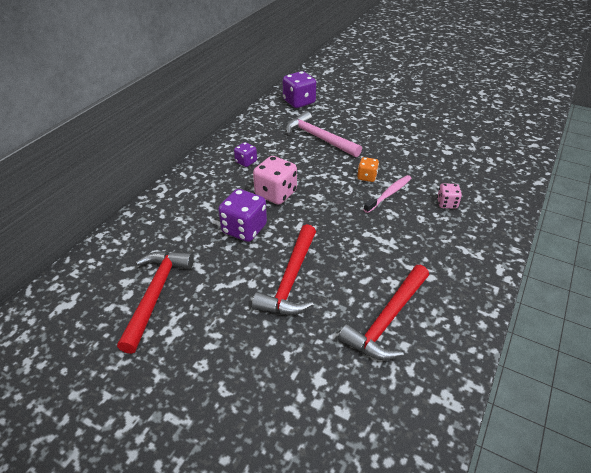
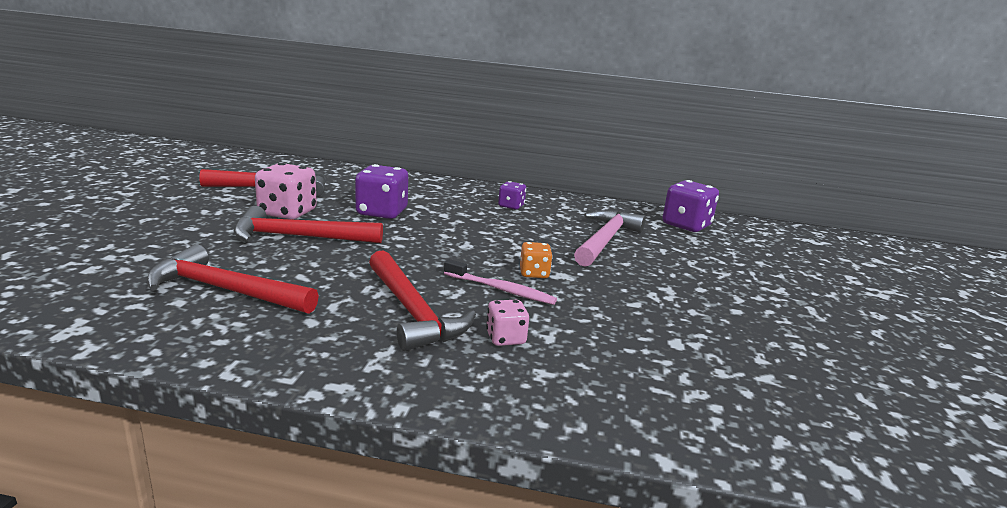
camera: 70 degrees right, 20 degrees down
pink dice [253,156,297,205] -> pink dice moved to [255,163,317,219]
none -> red hammer [369,250,476,351]

